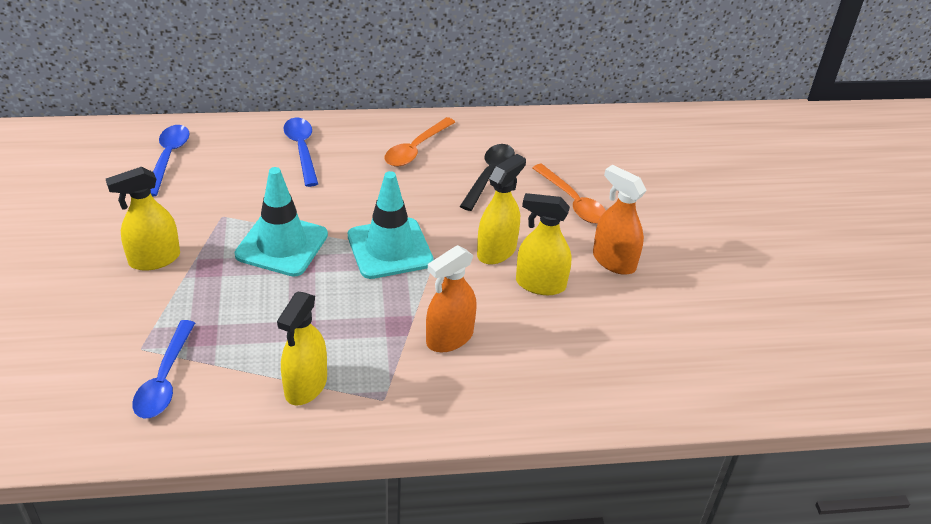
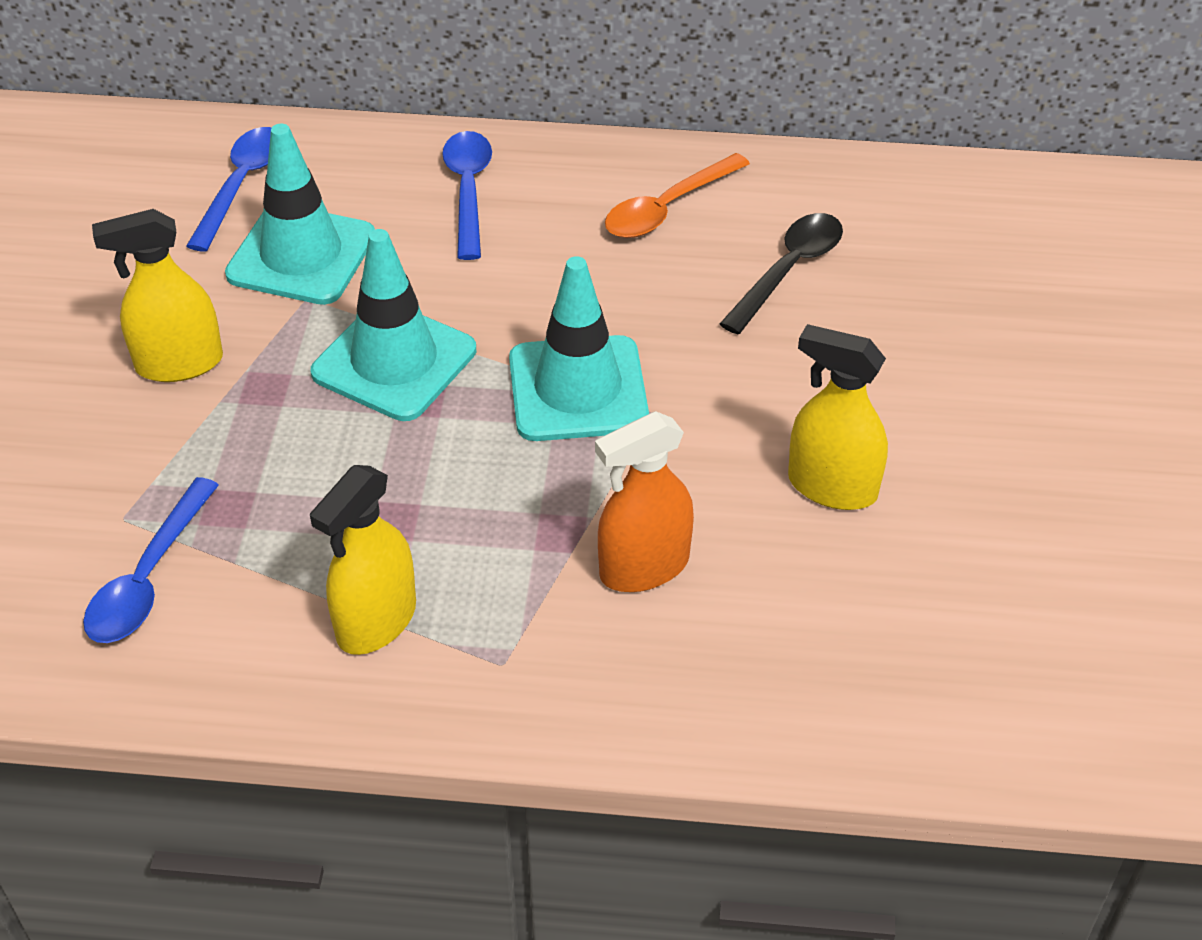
camera: 15 degrees right, 5 degrees up
yellow spray bottle [477,154,526,264] -> none
orange spoon [533,163,606,224] -> none
orange spray bottle [593,165,647,275] -> none
none -> turquoise traffic cone [225,124,375,305]

